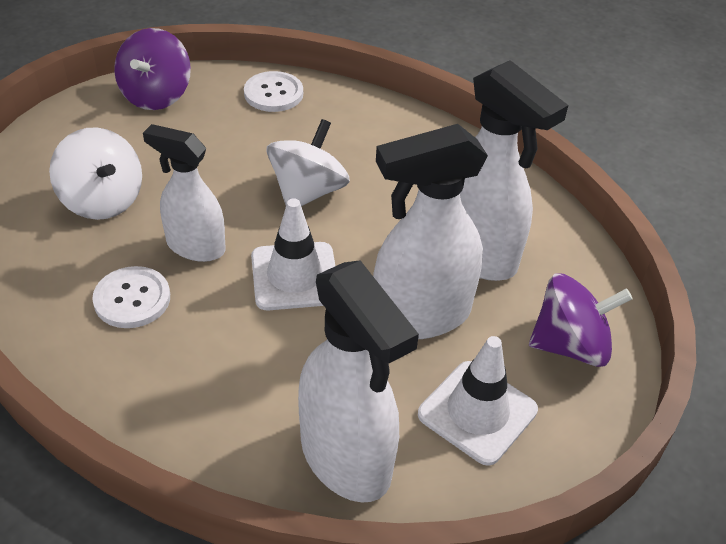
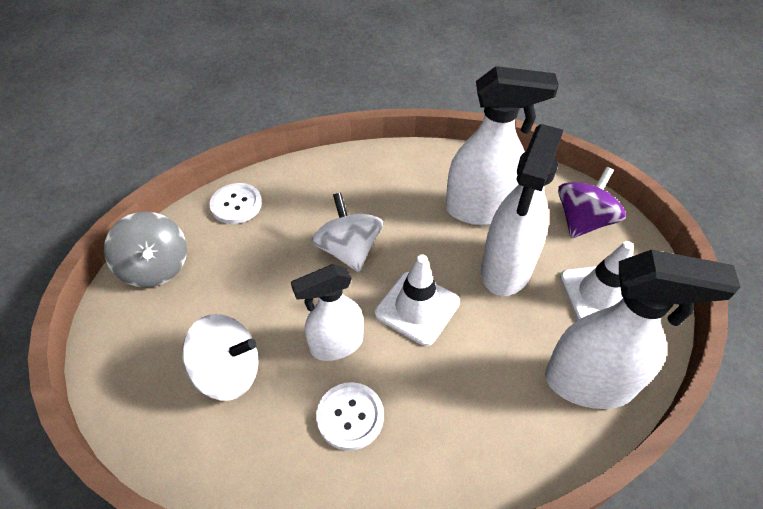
camera: 45 degrees left, 5 degrees up
purple spinning top [114,28,191,110] -> grey spinning top [104,212,187,288]

